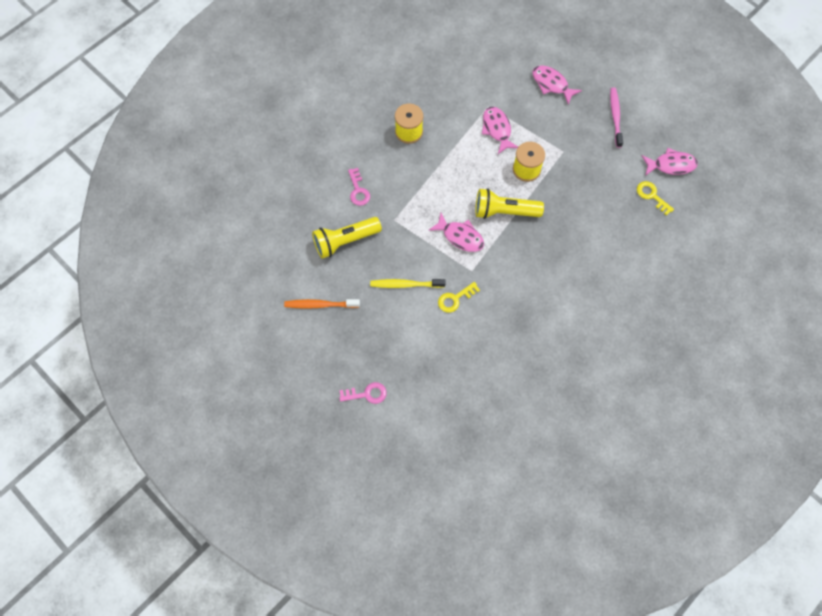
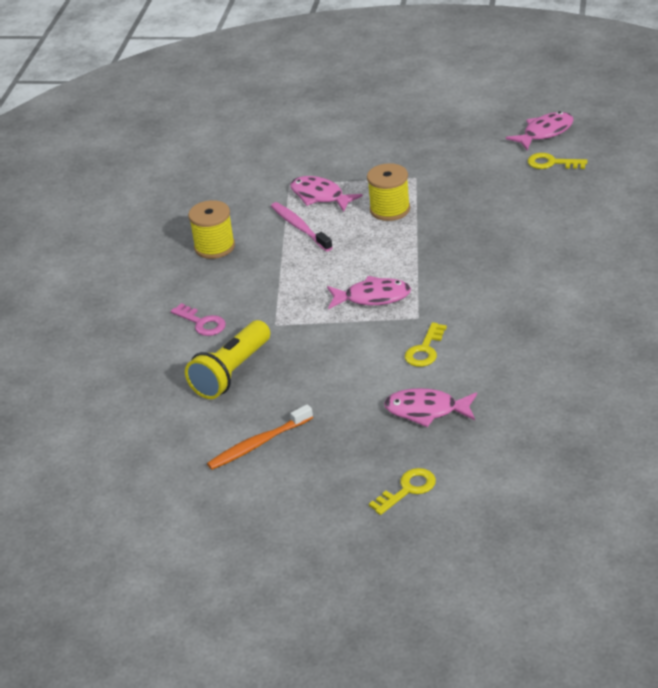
camera: 30 degrees left, 30 degrees down
pink key [339,382,387,404] -> yellow key [369,468,436,515]
yellow toothbrush [370,279,445,288] -> none
yellow flashlight [475,188,544,219] -> none
pink fish [532,65,582,105] -> pink fish moved to [384,388,477,427]
pink toothbrush [610,88,623,148] -> pink toothbrush moved to [271,202,333,251]

